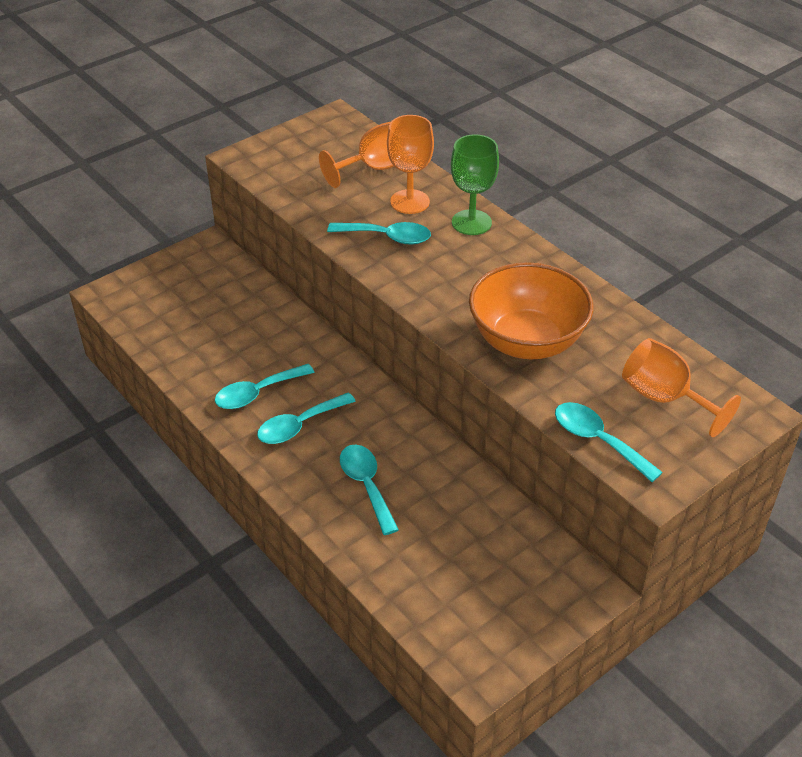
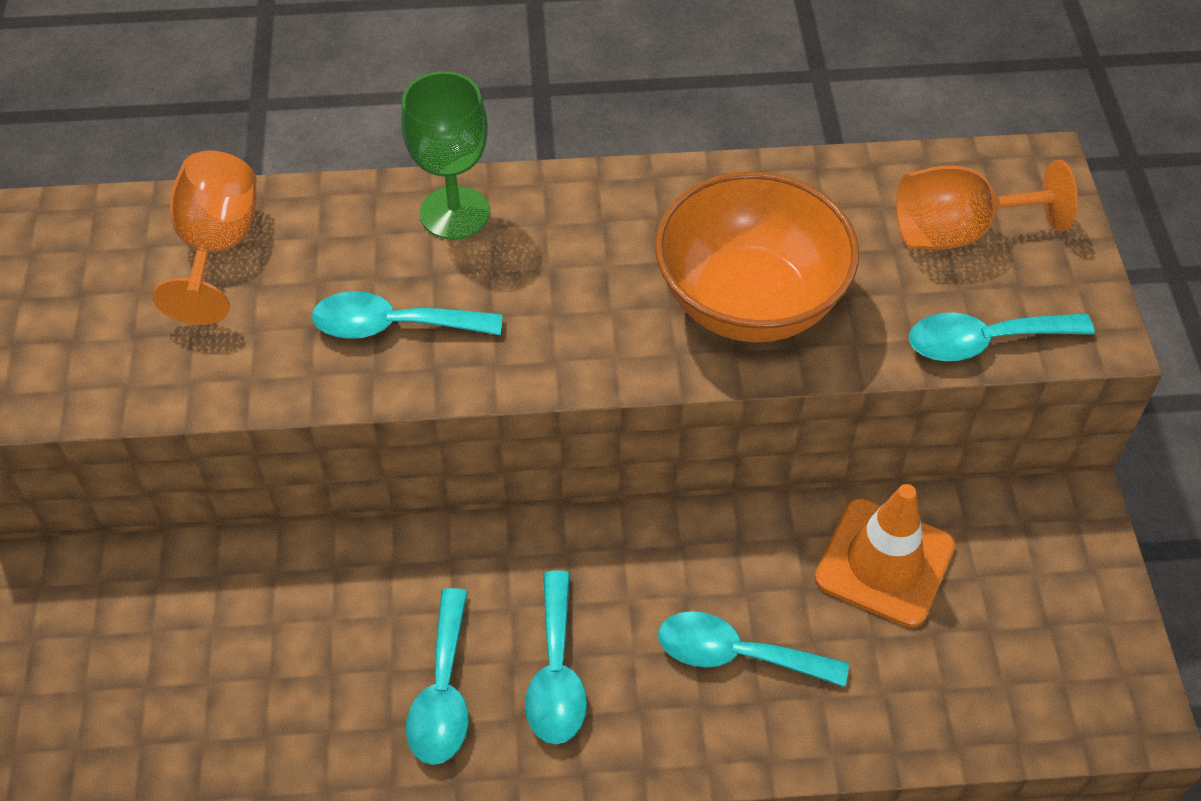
camera: 55 degrees left, 10 degrees up
turquoise spoon [327,222,431,245] -> turquoise spoon turned 135 degrees counterclockwise [312,291,502,339]
orange goblet [387,115,434,214] -> none
none -> orange traffic cone [815,484,955,628]

